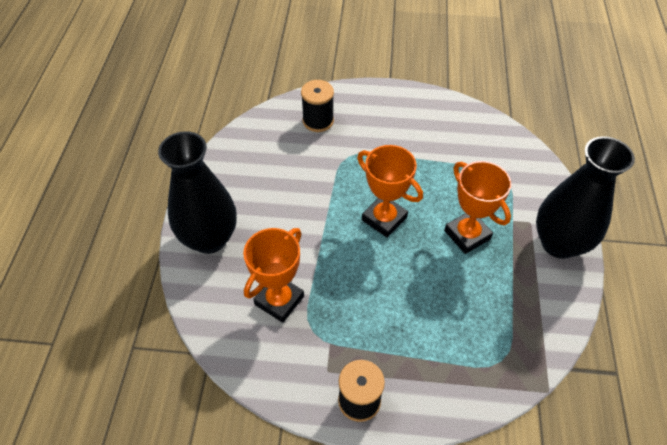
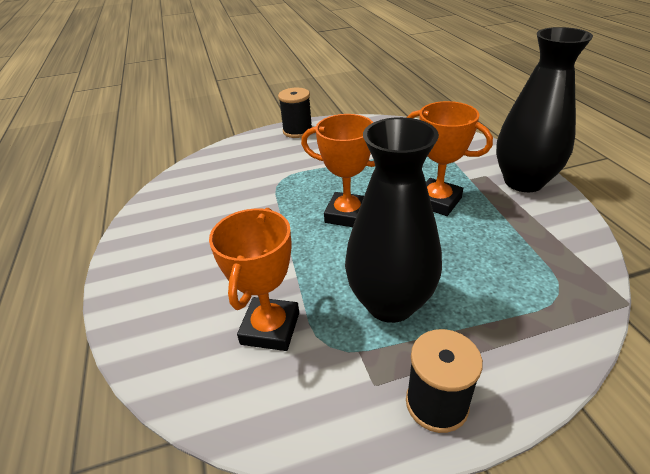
camera: 20 degrees left, 15 degrees down
black vase [158,131,237,254] -> black vase moved to [345,117,442,323]
black spool [301,80,334,132] -> black spool moved to [278,88,312,138]

